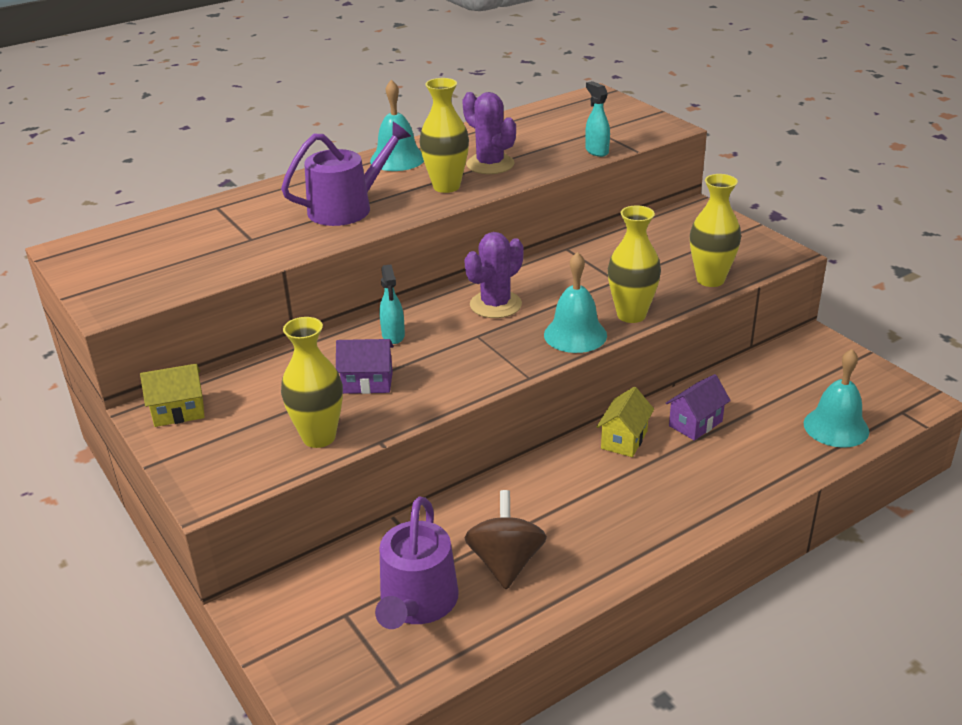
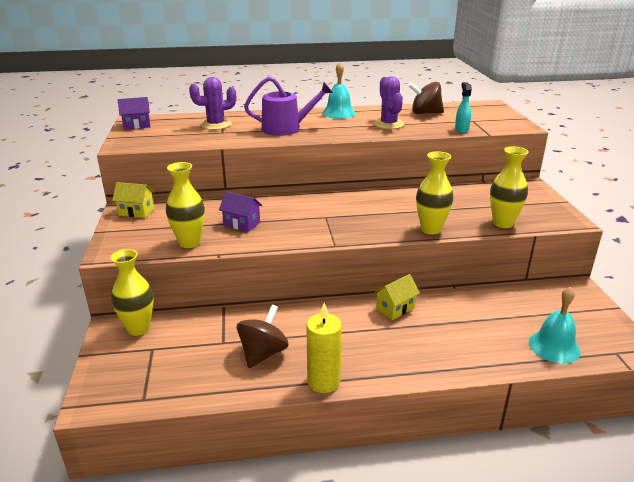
camera: 25 degrees right, 5 degrees down
purple watering can [375,497,459,629] -> none
turquoise spray bottle [379,264,405,344] -> none
yellow vase [419,78,469,193] -> yellow vase moved to [110,249,154,336]
purple cactus [464,232,524,318] -> purple cactus moved to [189,77,236,130]
turquoise bell [544,252,607,353] -> none
purple house [666,374,731,441] -> purple house moved to [118,97,150,130]
none -> yellow candle [306,303,342,393]
none -> brown spinning top [408,82,444,114]

